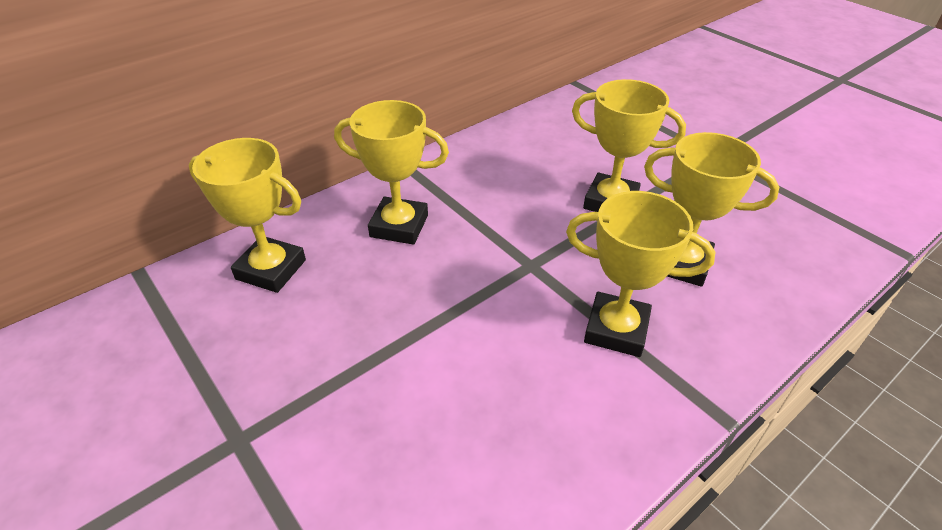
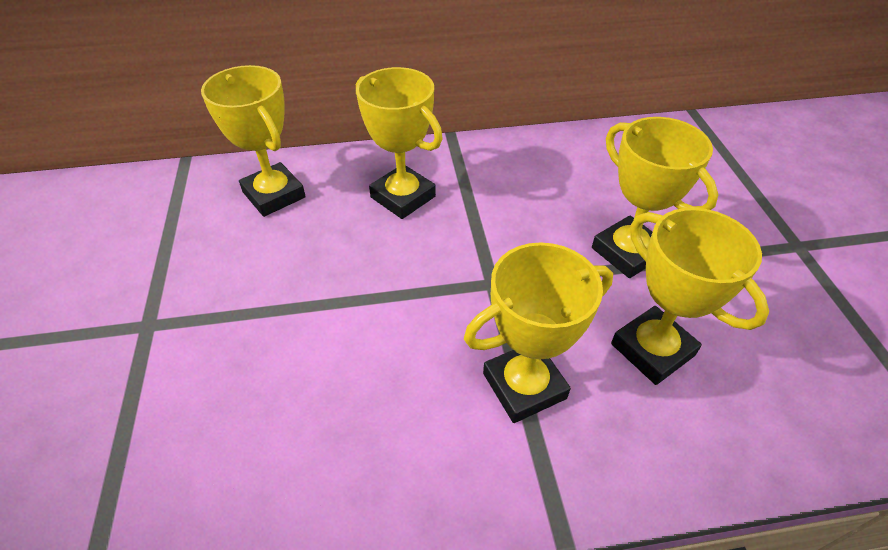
camera: 30 degrees right, 5 degrees up
yellow trophy [566,191,715,357] -> yellow trophy turned 75 degrees counterclockwise [464,242,613,423]

